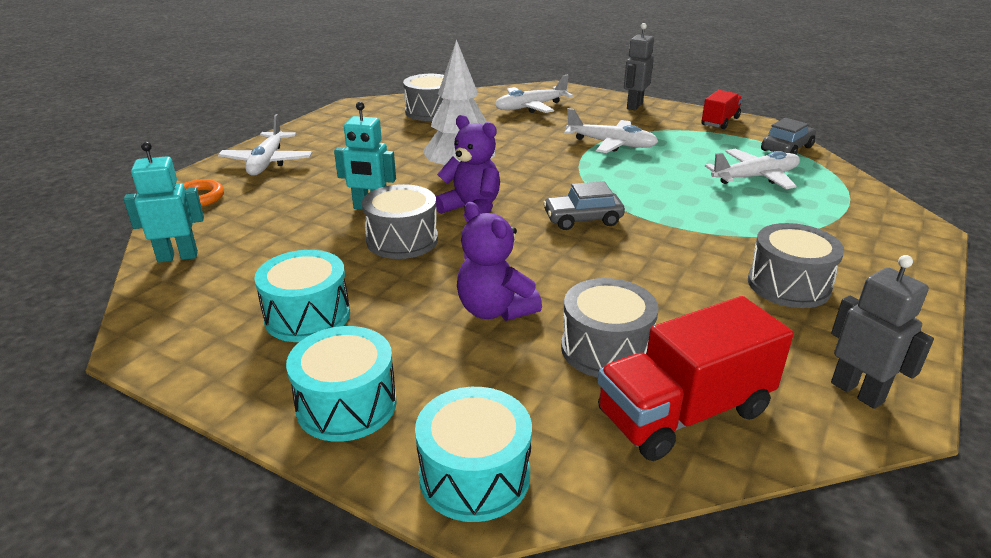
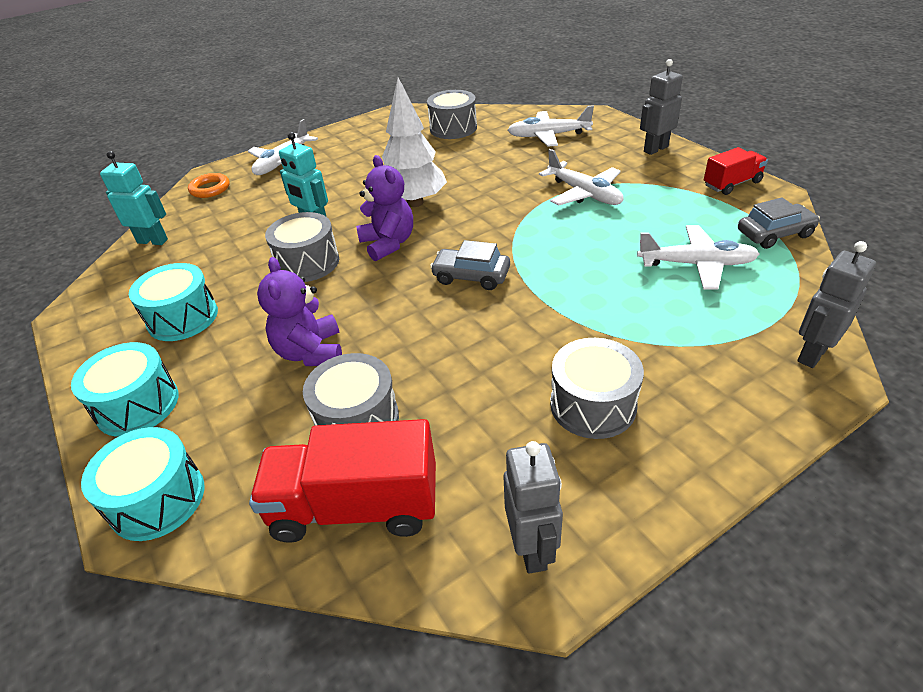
camera: 30 degrees right, 10 degrees up
none -> grey robot [797,241,876,368]

